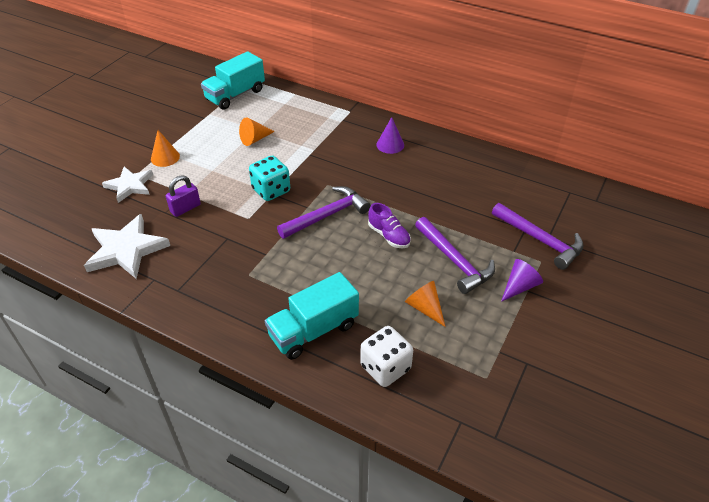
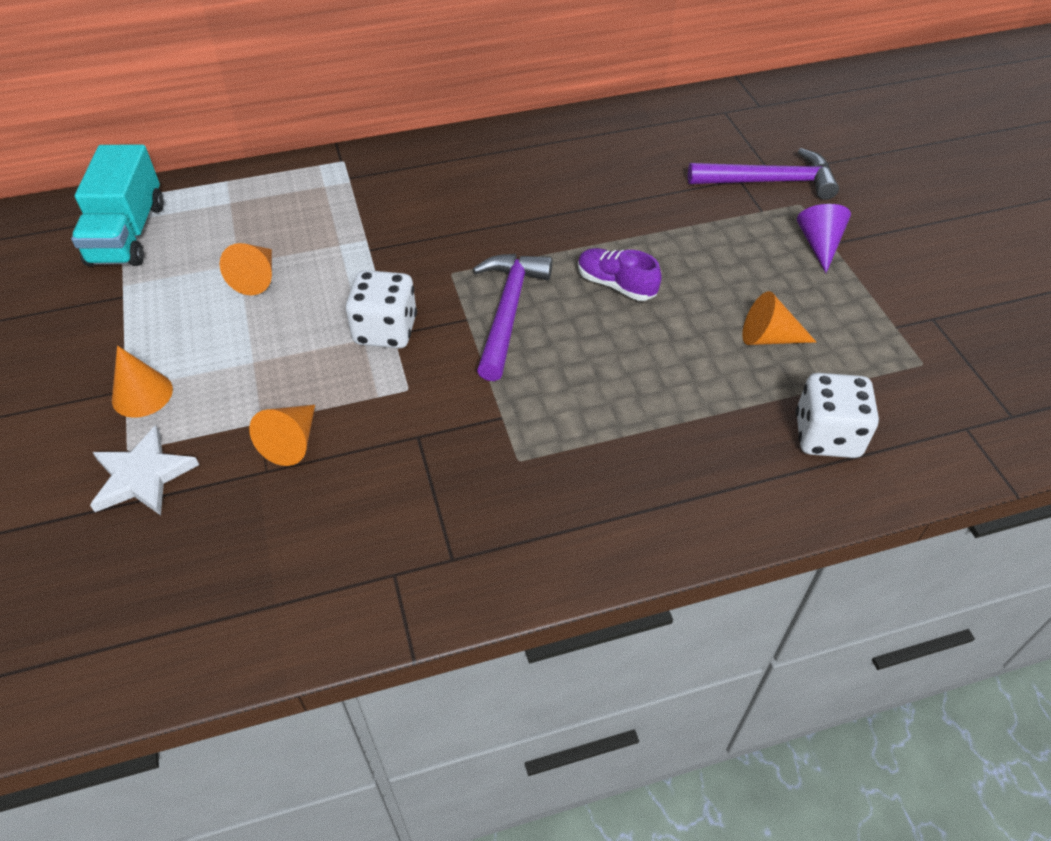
camera: 45 degrees left, 5 degrees up
white star [84,214,170,279] -> none
purple padlock [166,175,201,217] -> orange cone [249,405,315,466]
turquoise dice [249,155,290,201] -> white dice [346,270,417,349]
turquoise truck [265,272,359,360] -> none
purple shoe [368,203,411,248] -> purple shoe turned 150 degrees counterclockwise [578,248,662,301]
purple cone [376,117,404,154] -> none
purple hammer [415,217,495,294] -> none

